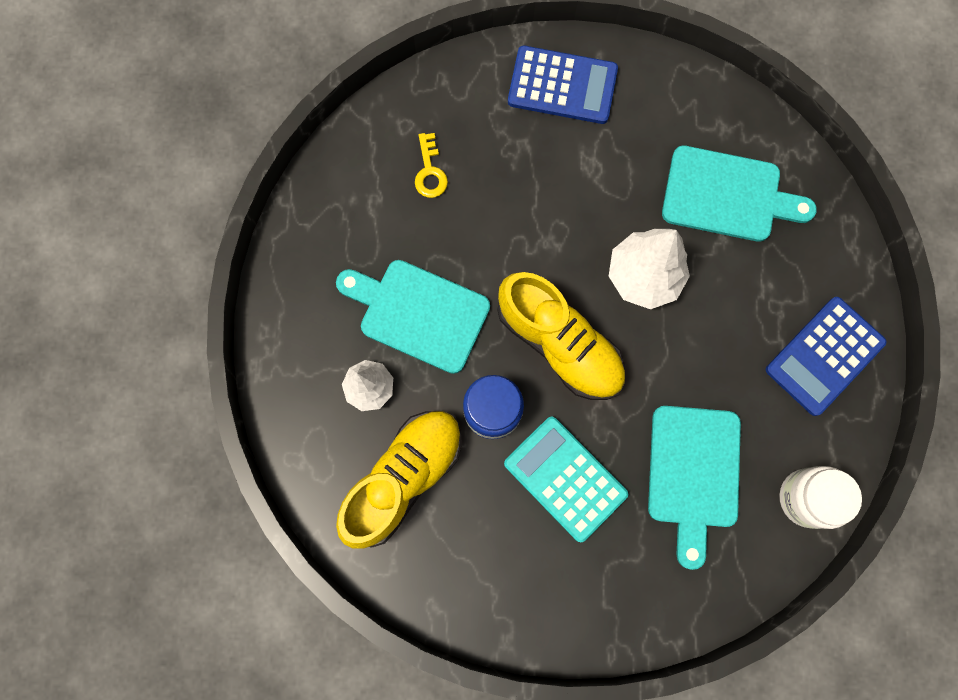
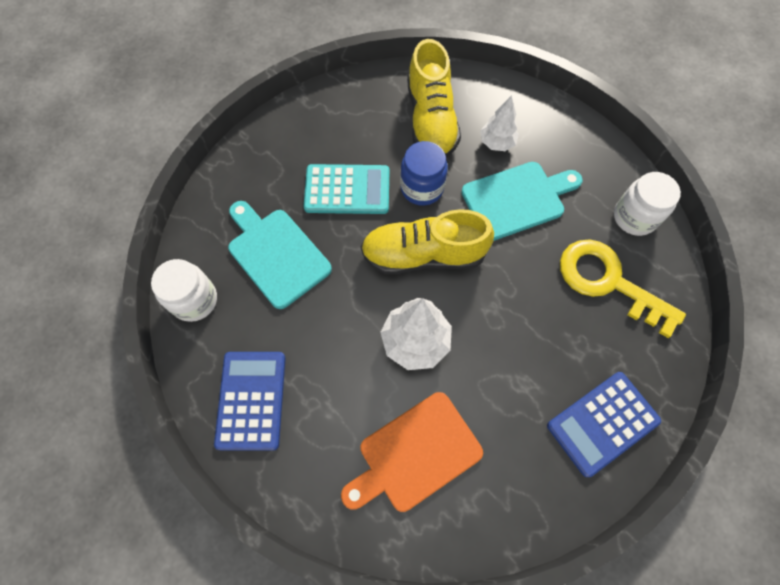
camera: 135 degrees right, 10 degrees down
yellow key [415,133,448,198] -> yellow key [560,239,686,338], size x2.18
turquoise cutting board [662,146,817,242] -> orange cutting board [341,392,483,512]
none -> white jar [614,172,681,236]

